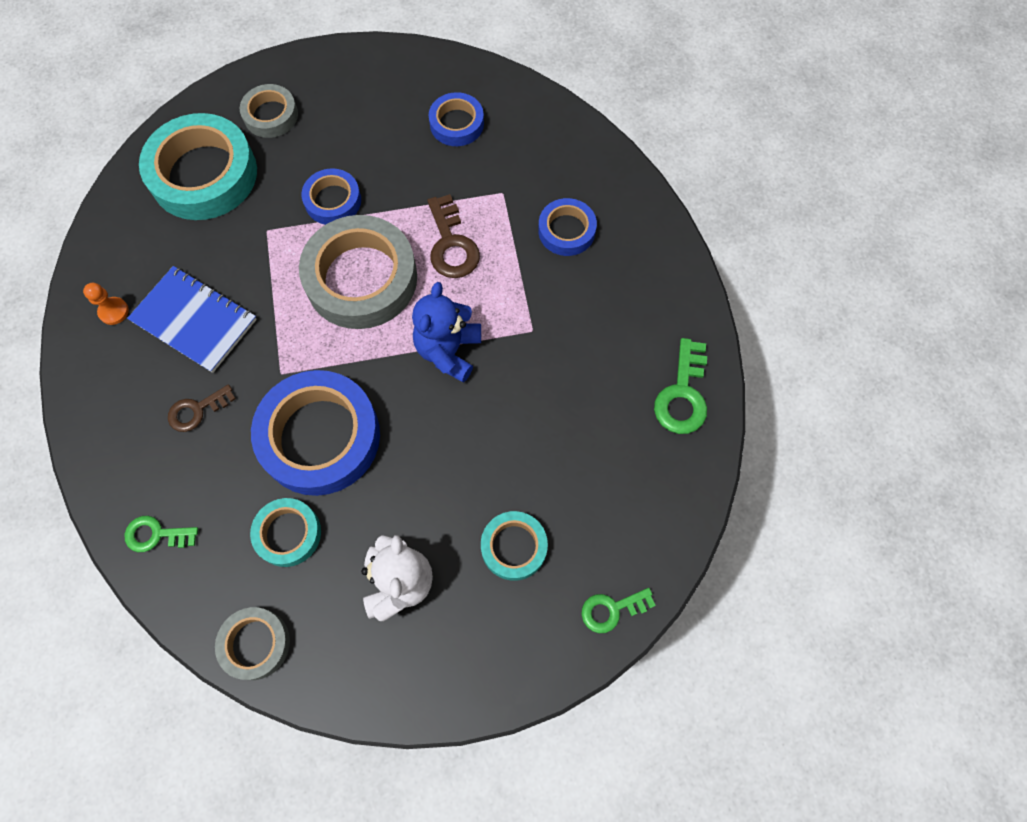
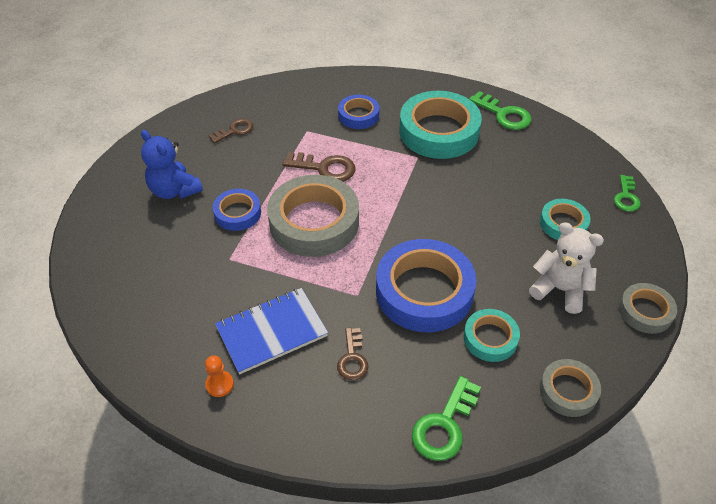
camera: 60 degrees left, 20 degrees down
green key [124,516,198,552] -> green key [412,376,481,461], size x1.51
turquoise tape [139,113,257,220] -> turquoise tape moved to [399,91,482,159]
grey tape [240,84,298,138] -> grey tape moved to [619,283,677,334]
blue teddy bear [412,282,481,383] -> blue teddy bear moved to [141,130,203,199]
blue tape [429,92,484,146] -> brown key [209,119,253,144]

